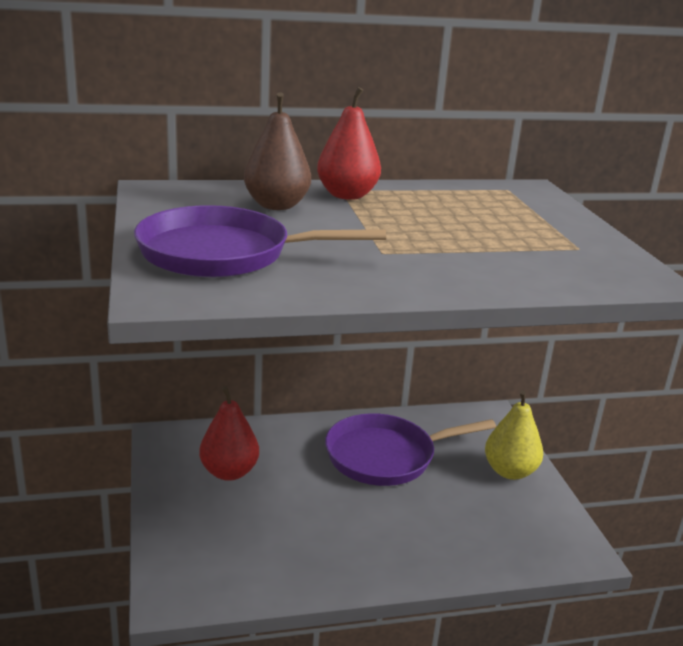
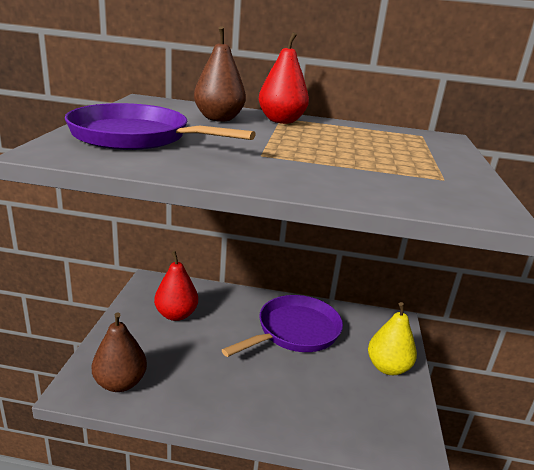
camera: 20 degrees right, 0 degrees up
purple pan [325,413,496,486] -> purple pan turned 135 degrees clockwise [222,295,343,357]
none -> brown pear [92,312,147,392]

